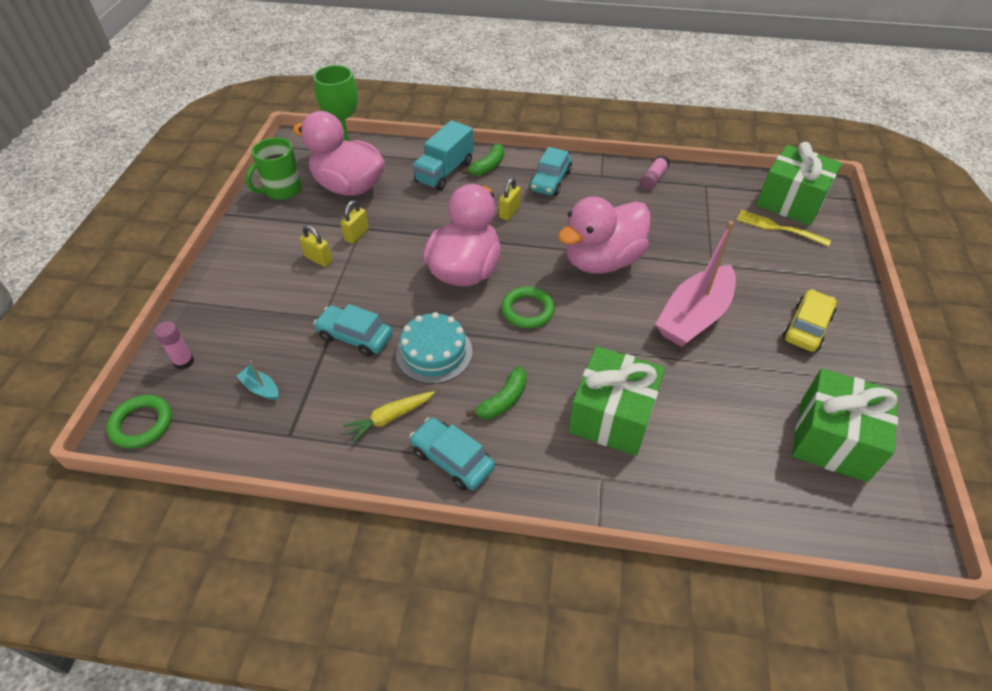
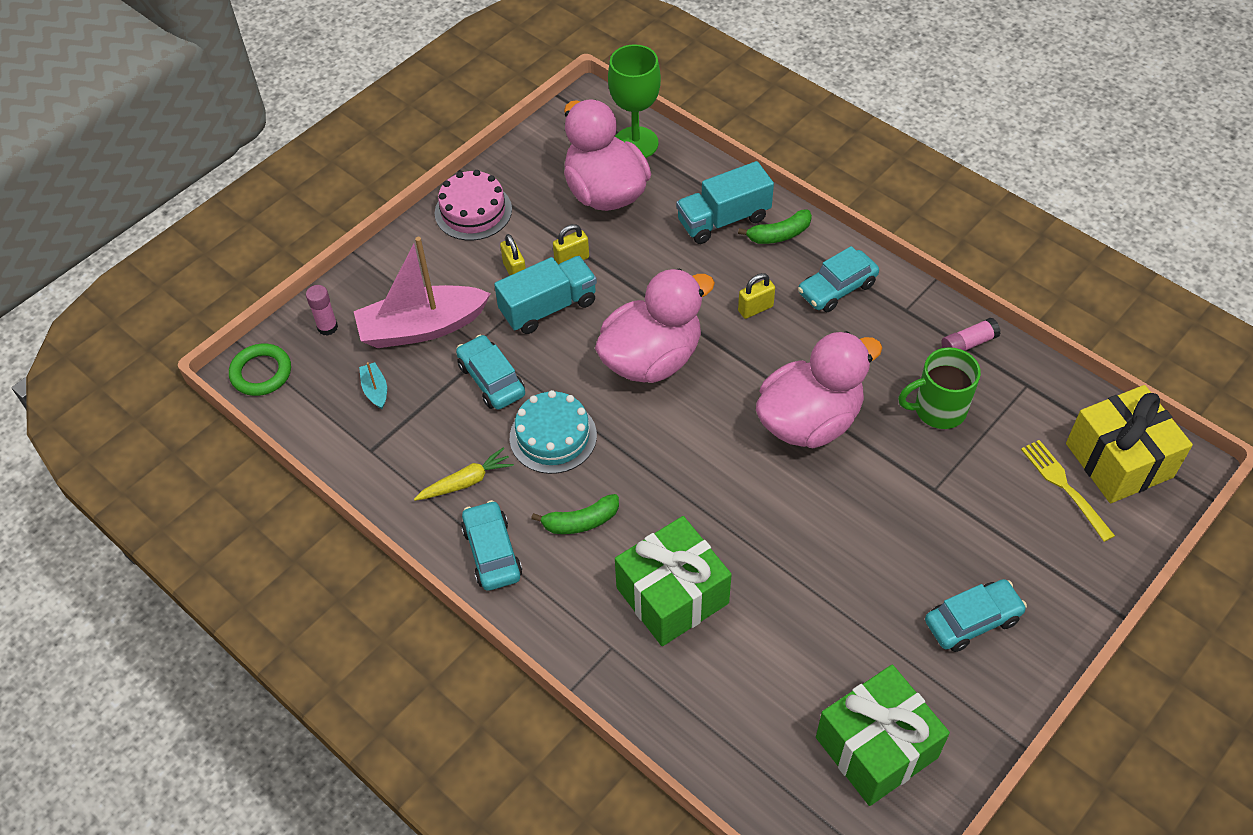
camera: 35 degrees right, 5 degrees up
green mug [246,137,302,200] -> green mug moved to [898,347,981,429]
yellow carrot [343,391,435,443] -> yellow carrot turned 150 degrees clockwise [414,448,514,501]
green ring [501,286,555,329] -> none
pink duck [558,196,651,273] -> pink duck turned 150 degrees clockwise [756,331,882,448]
pink boat [655,221,736,347] -> pink boat moved to [354,237,491,348]
green gift [756,142,842,225] -> yellow gift [1066,385,1193,503]
yellow car [783,289,837,352] -> turquoise car [925,579,1027,652]
none -> pink cake [435,170,512,241]
none -> turquoise truck [494,256,597,334]

